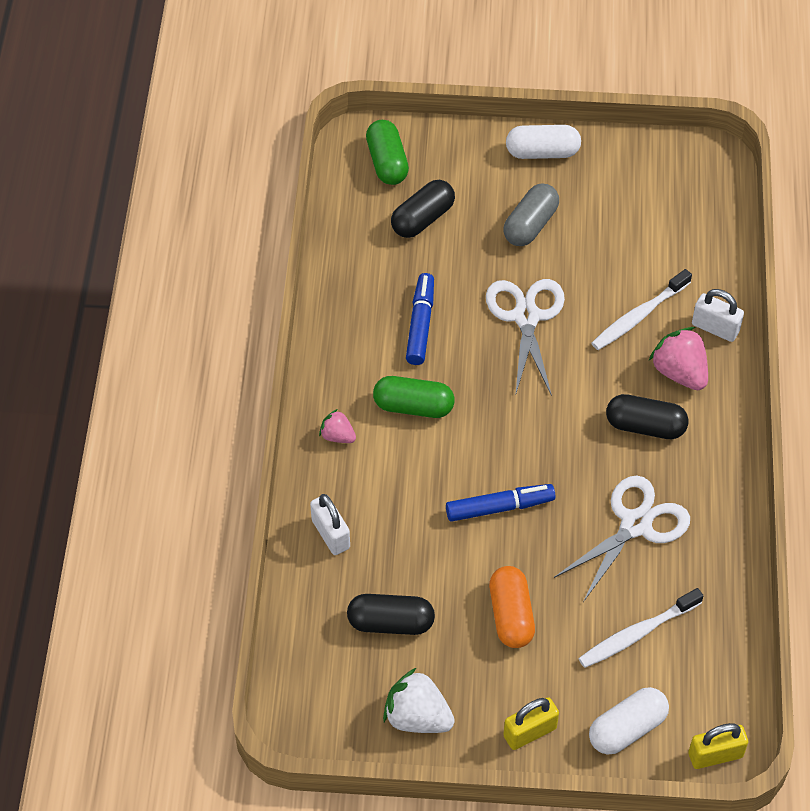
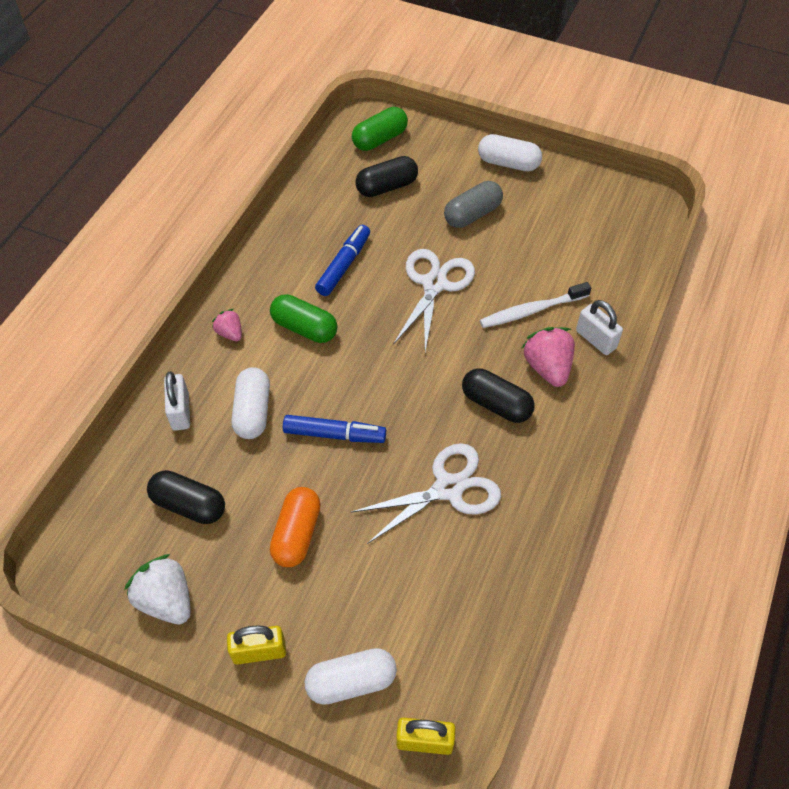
camera: 20 degrees right, 0 degrees up
green capsule [366,120,409,185] -> green capsule turned 45 degrees clockwise [352,107,408,151]
white toothbrush [578,588,703,668] -> none
none -> white capsule [232,367,270,439]

